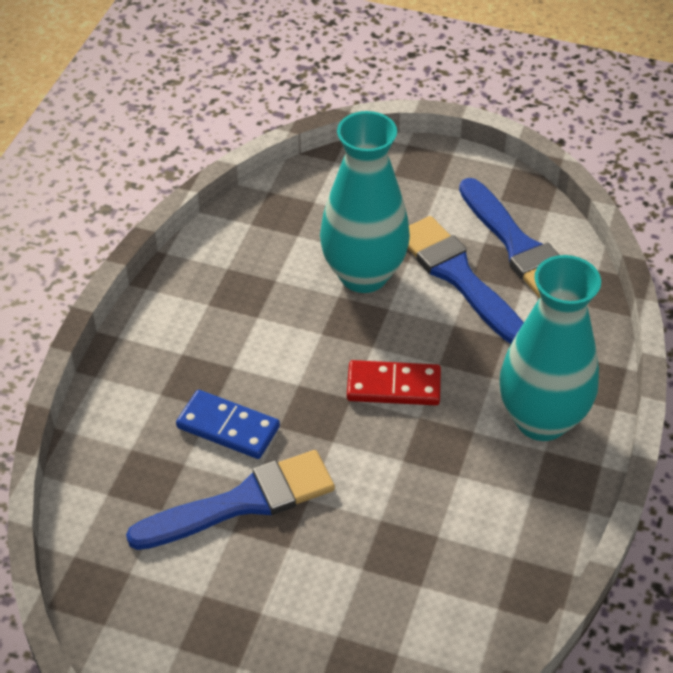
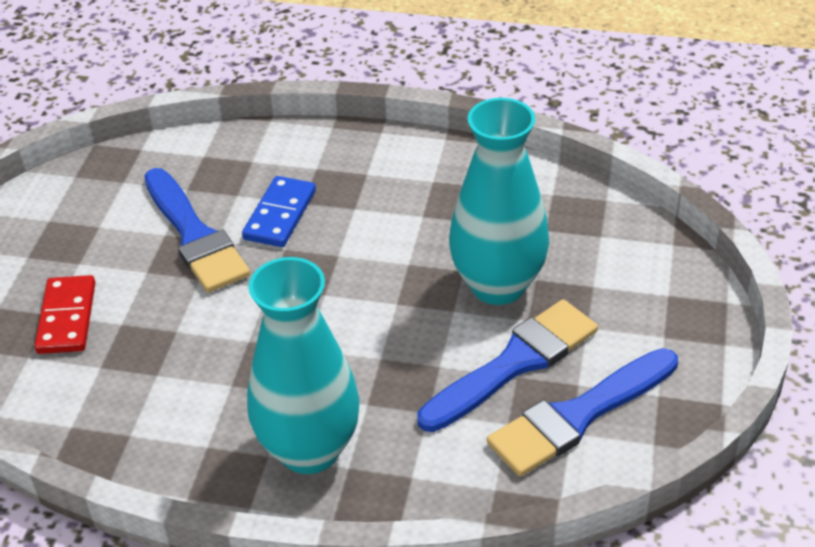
camera: 85 degrees right, 5 degrees down
red domino [347,360,441,405] -> red domino moved to [34,275,96,354]

